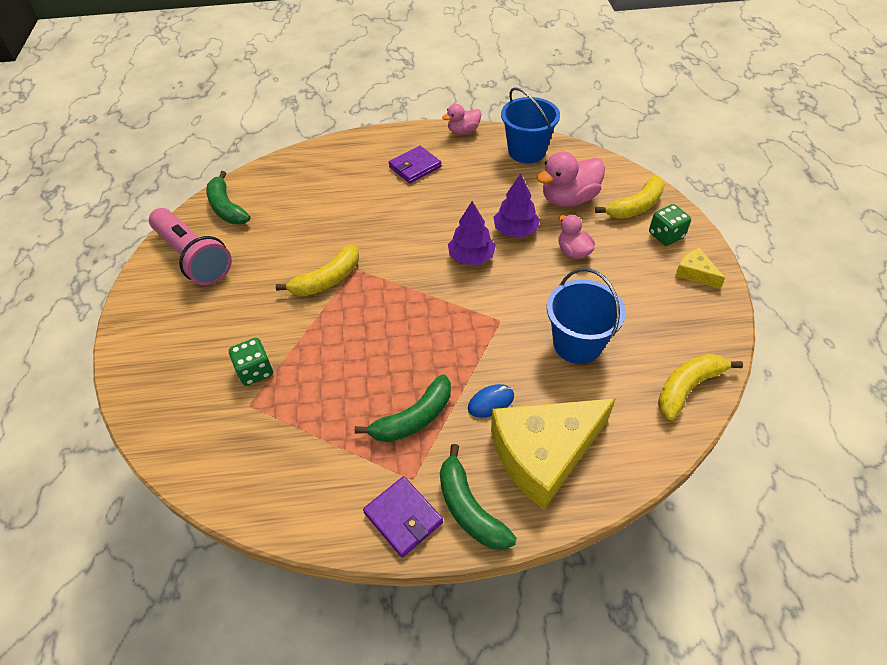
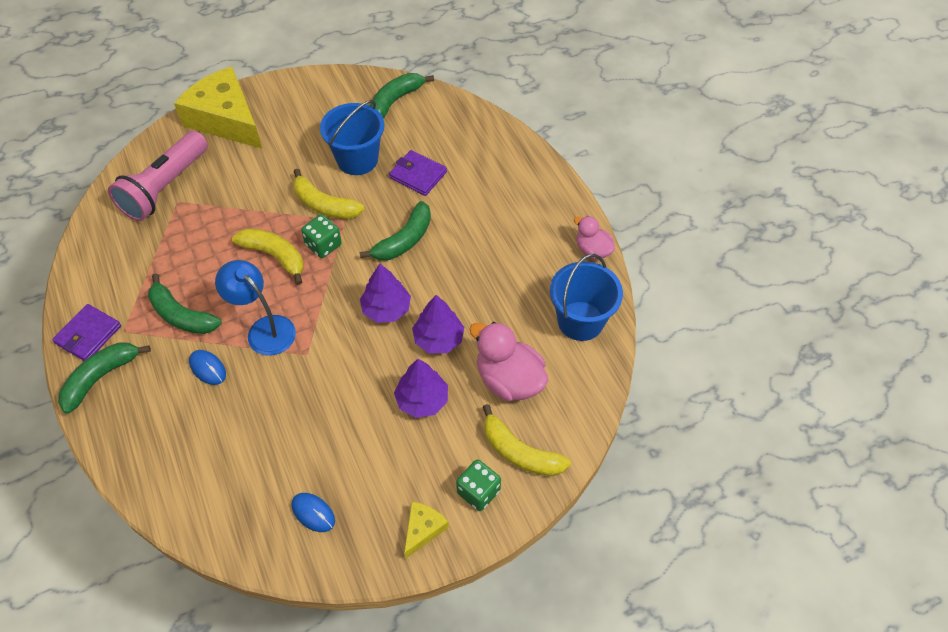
camera: 70 degrees right, 5 degrees up
pink flashlight [149,208,232,286] -> pink flashlight moved to [108,131,208,221]
green dice [229,338,273,386] -> green dice moved to [301,214,342,258]
purple wallet [388,146,441,183] -> purple wallet moved to [389,150,447,196]
yellow cheese [491,398,616,510] -> yellow cheese moved to [174,67,262,149]
blue bucket [547,268,626,364] -> blue bucket moved to [320,100,384,175]
pink duck [558,215,595,259] -> purple tree [394,359,448,418]
yellow banana [658,354,743,420] -> yellow banana moved to [232,228,304,285]
none -> blue lamp [215,260,296,356]
none -> blue mouse [291,493,335,532]
none -> green banana [359,201,431,260]

